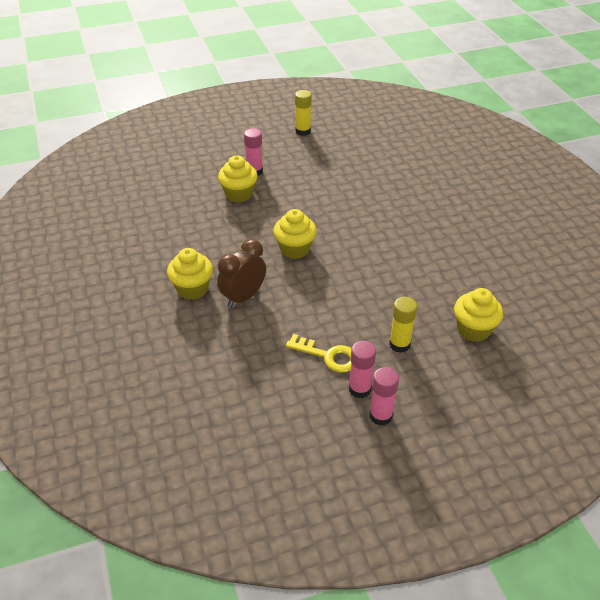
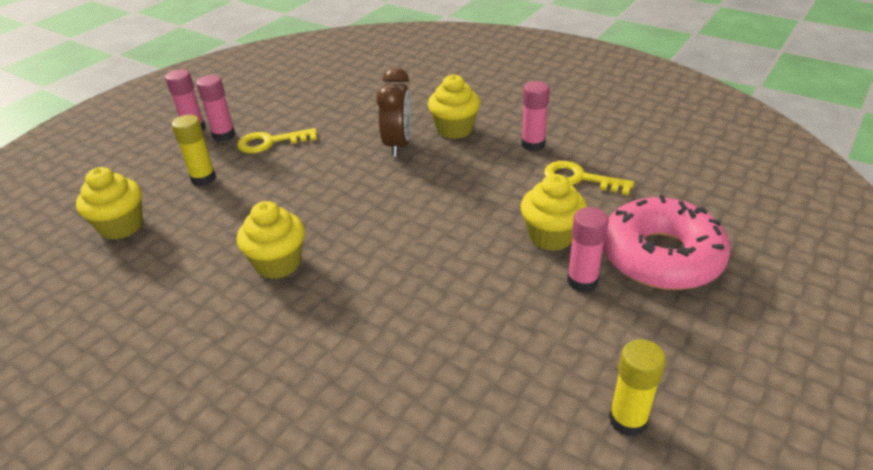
camera: 145 degrees right, 5 degrees down
yellow cupcake [273,209,317,259] -> yellow cupcake moved to [237,201,305,279]
none -> pink glue stick [521,81,550,151]
none -> yellow key [544,161,634,195]
none -> pink donut [603,195,730,290]

